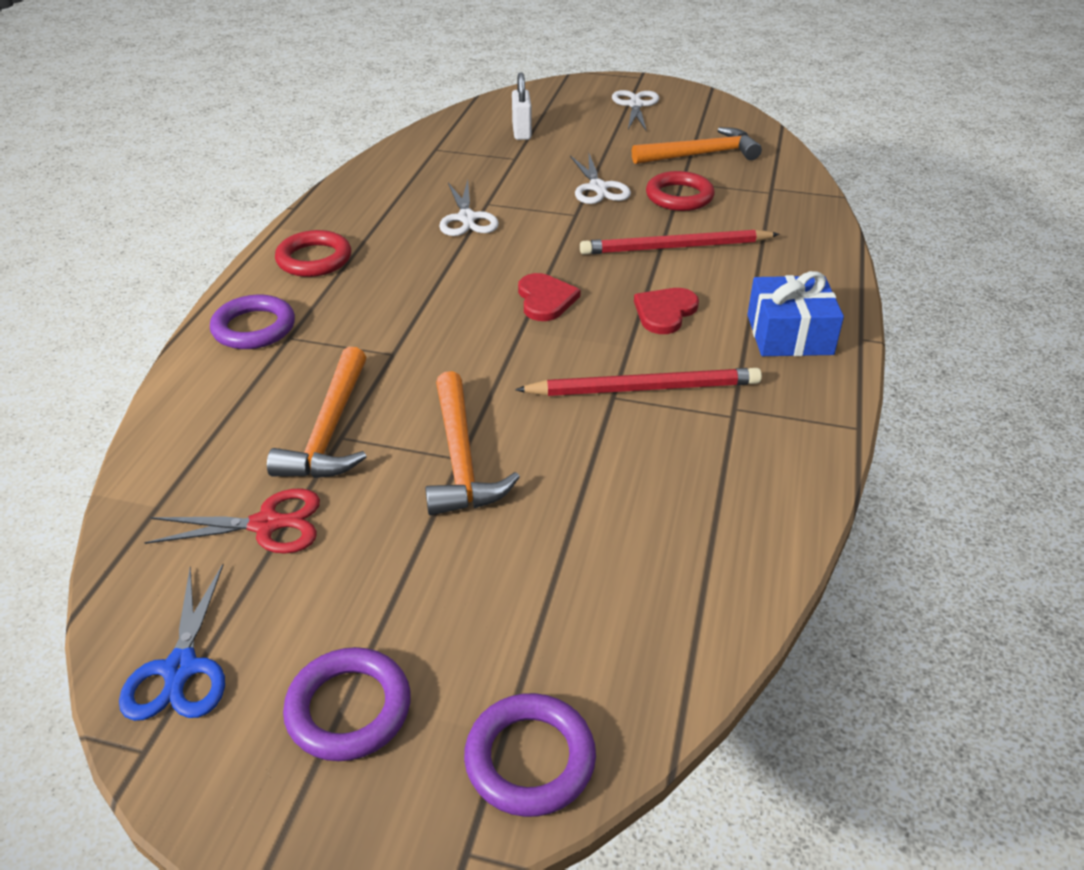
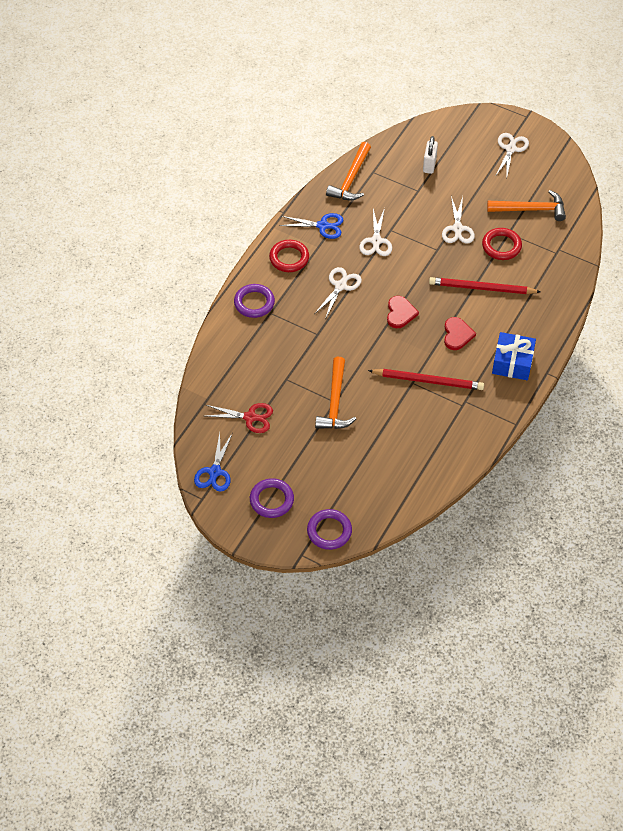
camera: 15 degrees right, 15 degrees up
orange hammer [267,347,367,478] -> orange hammer moved to [326,142,371,201]
red heart [634,288,699,334] -> red heart turned 135 degrees clockwise [444,317,476,350]
none -> blue scissors [279,213,344,239]
none -> white scissors [315,267,362,319]

